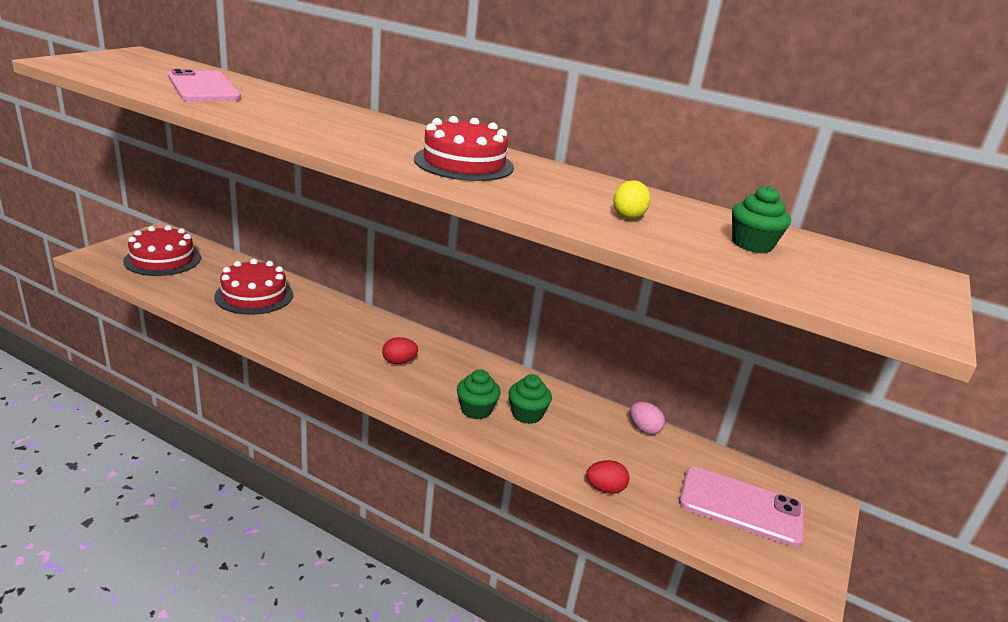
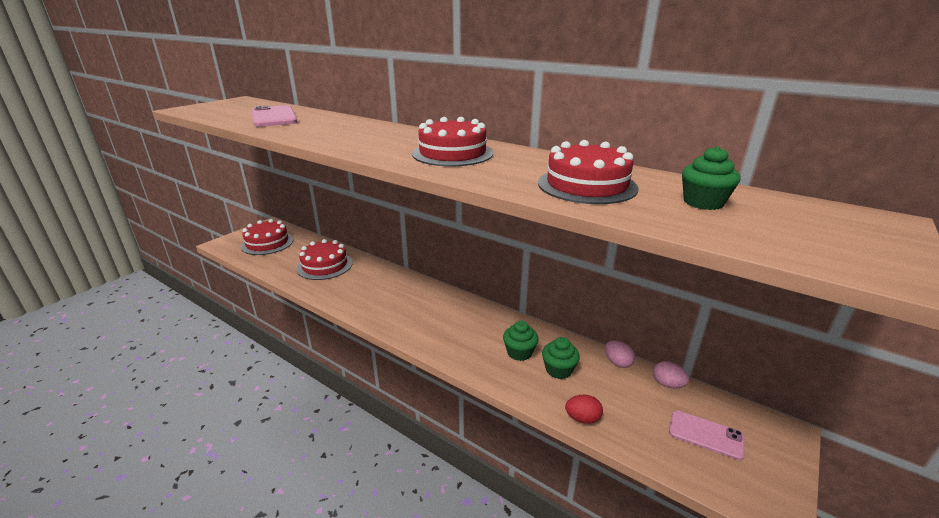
camera: 10 degrees right, 0 degrees up
red egg [382,337,418,364] -> none
green cupcake [457,369,501,419] -> green cupcake moved to [542,337,580,379]
yellow egg [613,180,650,219] -> red cake [538,140,639,204]
pink phone [679,467,804,547] -> pink phone [669,410,745,460], size x0.64
none -> pink egg [653,361,689,389]

